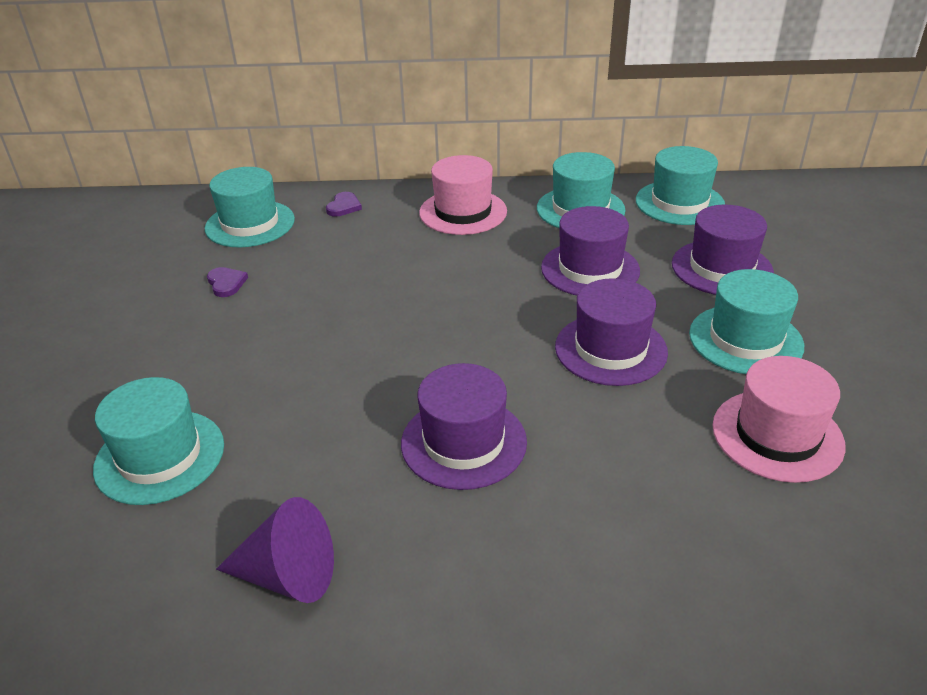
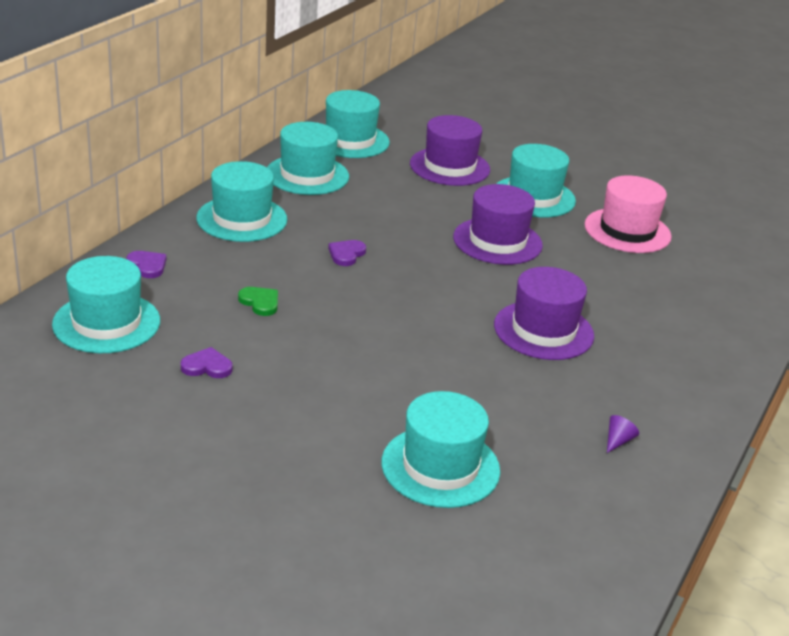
camera: 65 degrees left, 5 degrees down
purple cone [216,497,334,603] -> purple cone [607,415,639,453], size x0.42
pink hat [419,155,507,235] -> turquoise hat [196,161,287,242]
purple hat [541,206,640,296] -> none
none -> green heart [238,287,278,316]
none -> purple heart [328,240,366,266]

